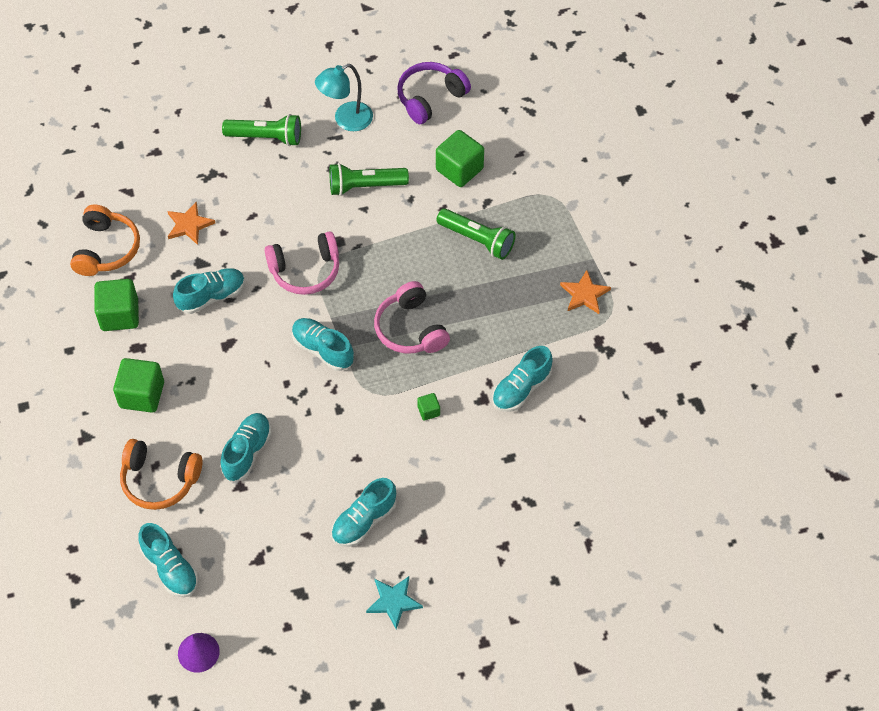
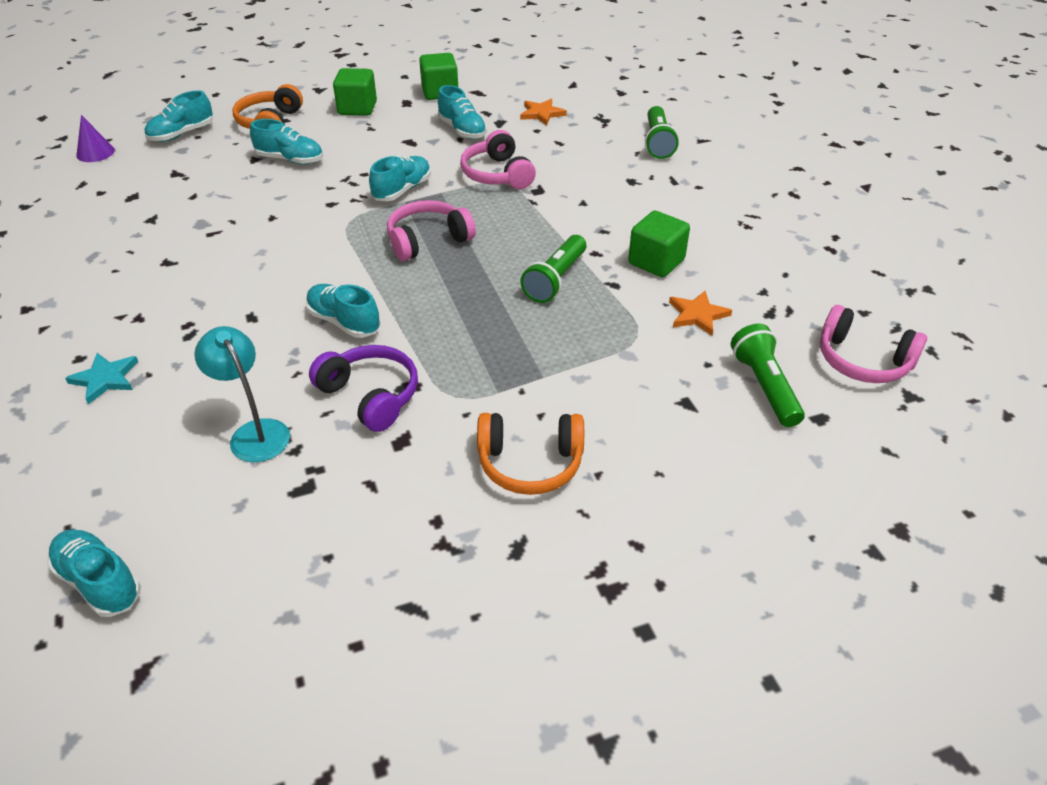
camera: 85 degrees right, 15 degrees down
orange headphones [70,205,140,276] -> orange headphones moved to [477,413,584,495]
turquoise lamp [315,64,373,131] -> turquoise lamp moved to [194,326,290,462]
green flashlight [329,163,409,196] -> green flashlight moved to [730,324,805,427]
turquoise shoe [331,478,397,547] -> turquoise shoe moved to [47,529,141,617]
turquoise star [366,576,423,629] -> turquoise star moved to [65,353,138,404]
purple headphones [397,62,471,124] -> purple headphones moved to [309,345,418,432]
green cube [417,393,440,420] -> none
orange star [560,270,611,314] -> orange star moved to [669,291,732,336]
none -> pink headphones [820,305,927,383]

